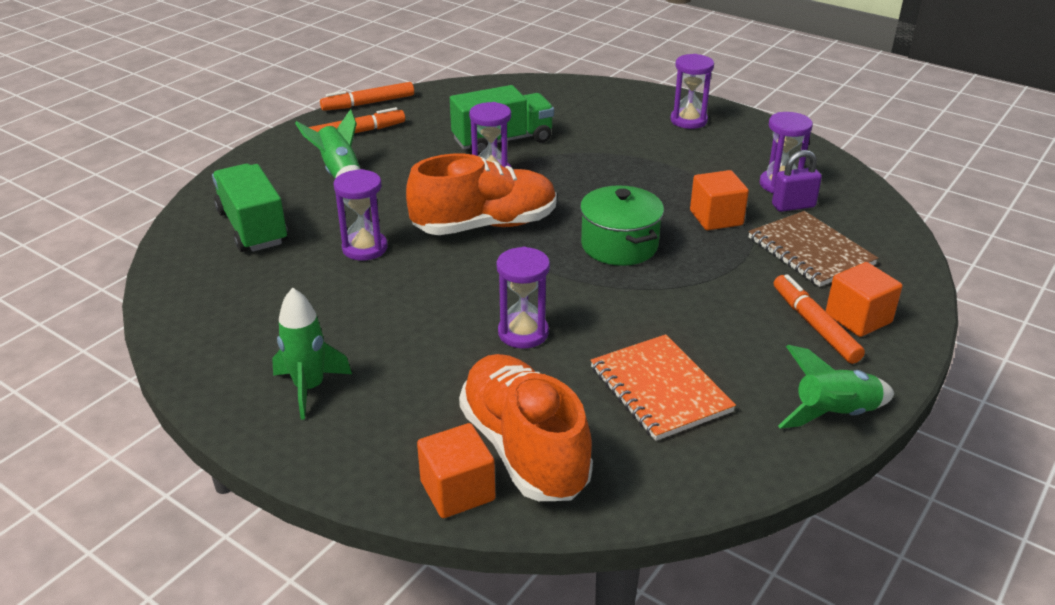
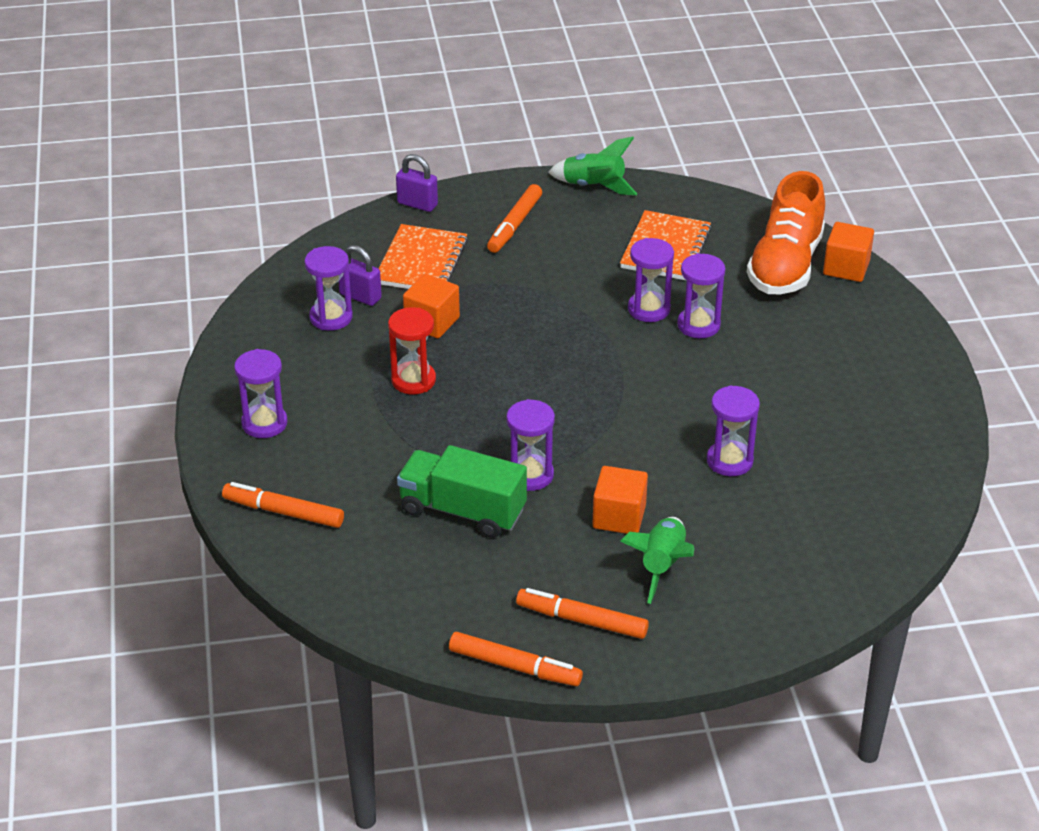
camera: 135 degrees left, 5 degrees up
green truck [212,164,288,252] -> none
green rocket [272,288,352,420] -> none
orange shoe [406,154,557,235] -> none
green pot [580,185,664,266] -> none
brown notebook [748,211,878,287] -> orange notebook [379,224,468,289]
orange cube [826,262,902,337] -> orange cube moved to [592,466,648,534]
none -> orange marker [222,482,344,528]
none -> red hourglass [388,307,436,394]
none -> purple padlock [396,154,438,212]
none -> purple hourglass [628,238,674,322]

